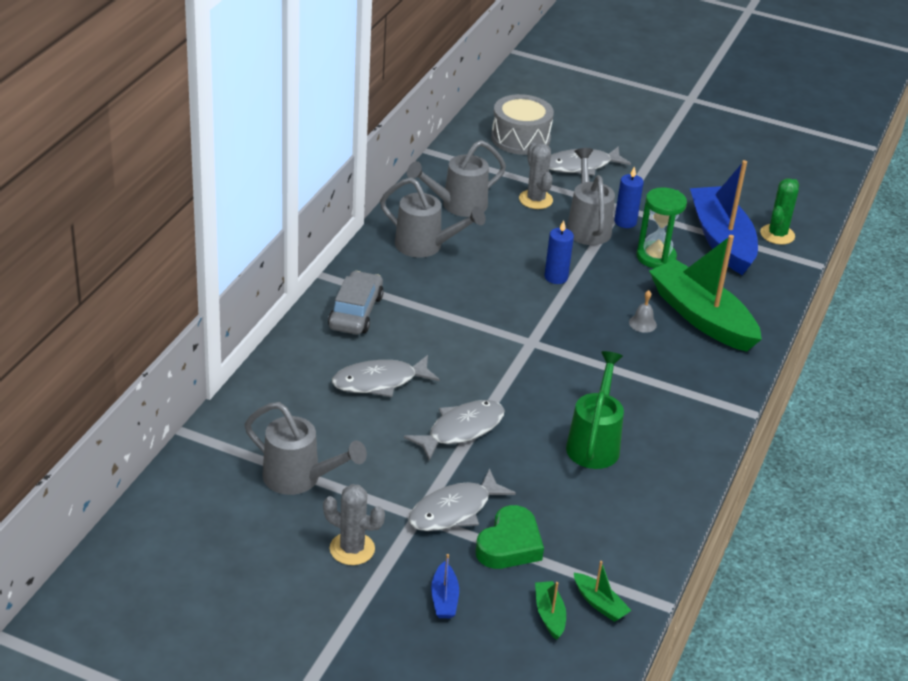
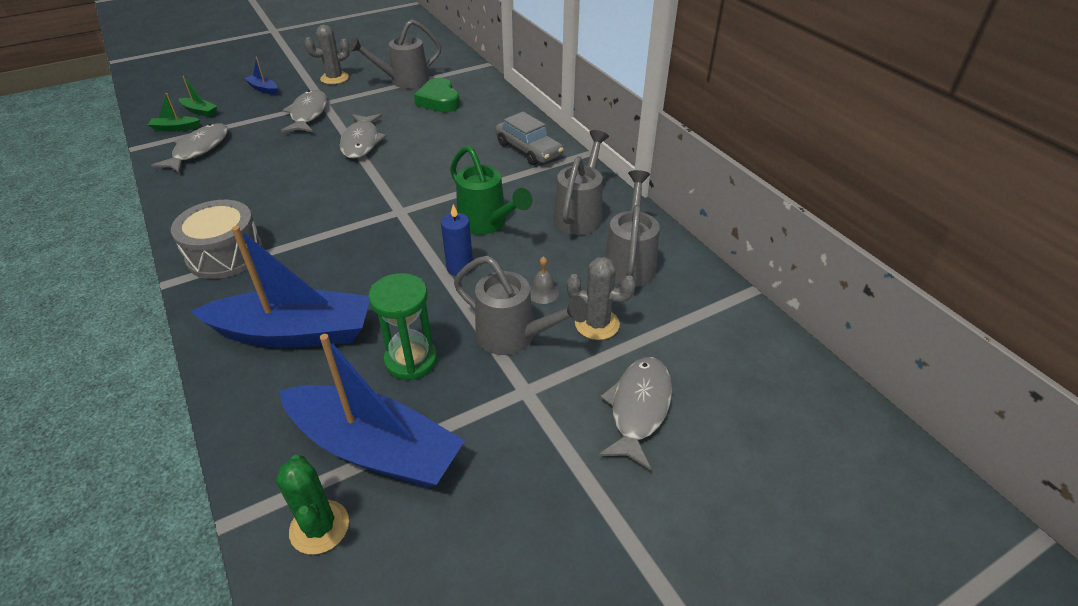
camera: 130 degrees right, 5 degrees up
grey fish [332,355,440,397] -> grey fish moved to [151,123,228,173]
grey watering can [380,177,486,258] -> grey watering can turned 135 degrees clockwise [554,130,609,235]
green heart [476,505,544,569] -> green heart moved to [414,78,460,113]
grey drum [491,94,554,155] -> grey drum moved to [171,200,263,279]
green watering can [566,351,624,469] -> green watering can moved to [450,146,533,235]
blue candle [614,166,644,228] -> none
grey bell [629,290,657,333] -> grey bell moved to [530,256,559,304]
green boat [649,235,762,352] -> blue boat [191,226,369,348]

